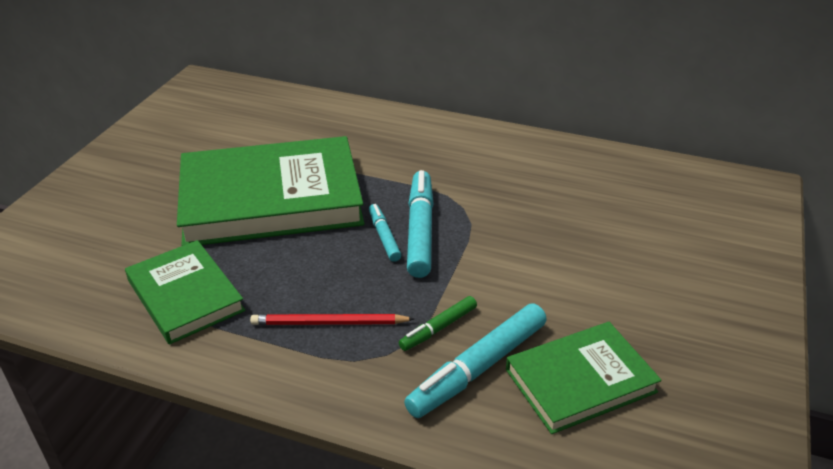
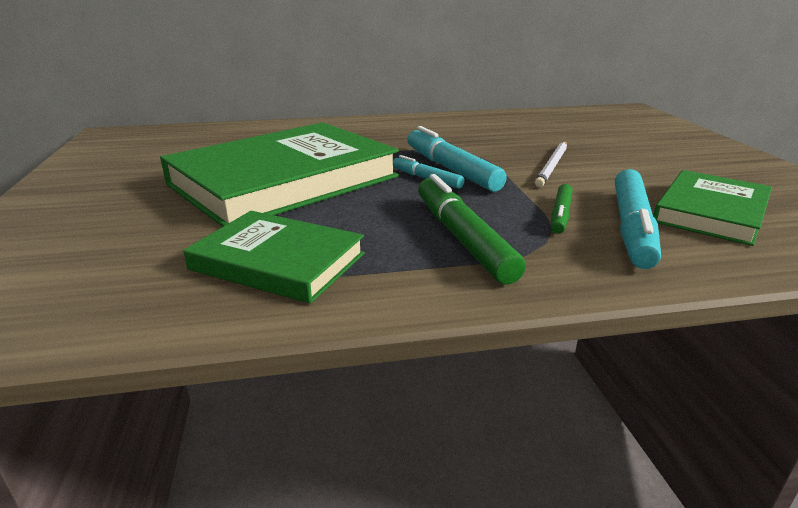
camera: 30 degrees left, 10 degrees down
red pencil [250,314,414,325] -> green marker [418,174,526,284]
none -> white pencil [535,142,567,187]

